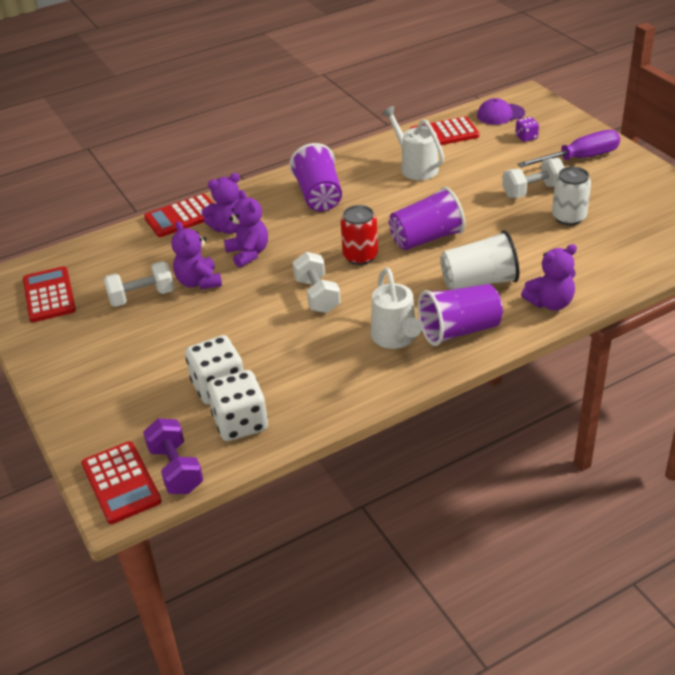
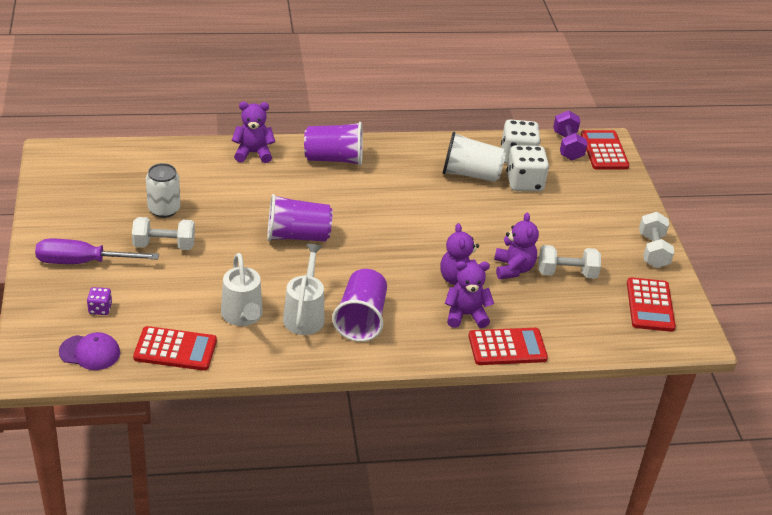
camera: 165 degrees left, 0 degrees up
white dumbbell [292,252,341,313] -> white dumbbell moved to [639,212,674,268]
red can [341,205,378,265] -> none
white watering can [371,268,422,349] -> white watering can moved to [283,244,325,335]
white cup [440,230,519,290] -> white cup moved to [443,131,506,182]

